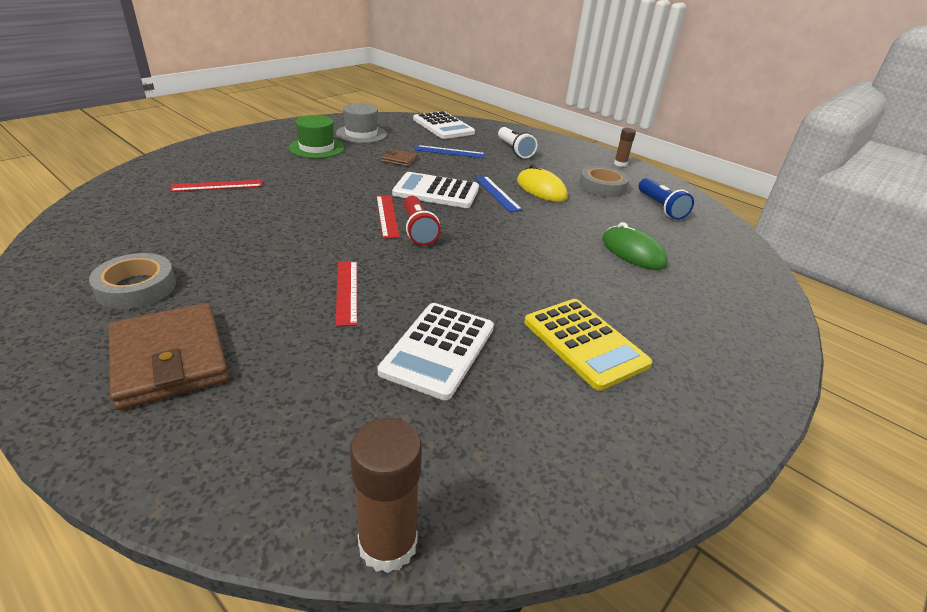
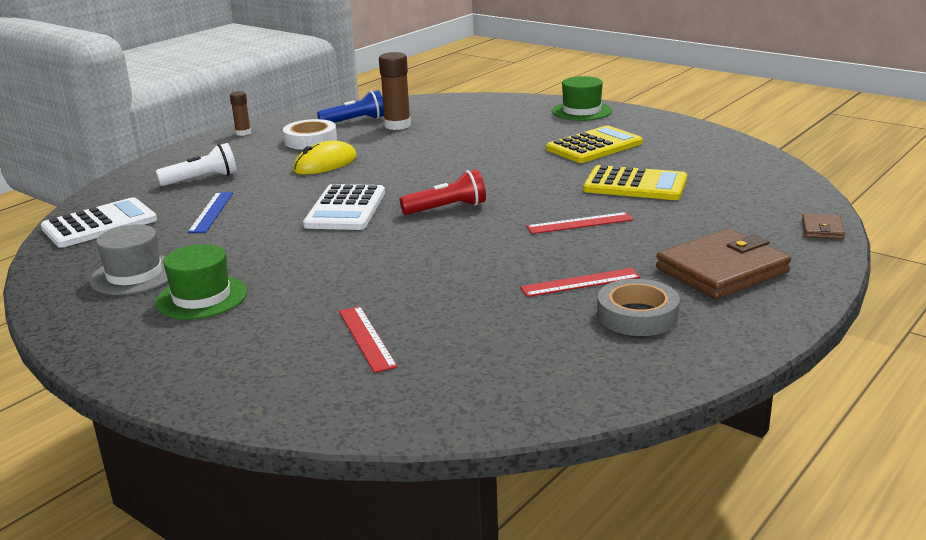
camera: 90 degrees left, 10 degrees down
brown glue stick [350,418,422,573] -> brown glue stick moved to [379,52,411,130]
red ruler [376,196,400,239] -> red ruler moved to [520,268,640,297]
white calculator [378,303,494,400] -> yellow calculator [583,165,687,200]
brown wallet [381,149,417,167] -> brown wallet moved to [802,213,845,239]
blue ruler [475,176,523,212] -> none
grey tape [579,166,630,197] -> white tape [283,119,337,150]
green mouse [602,222,668,270] -> none
none -> green hat [552,76,612,121]

